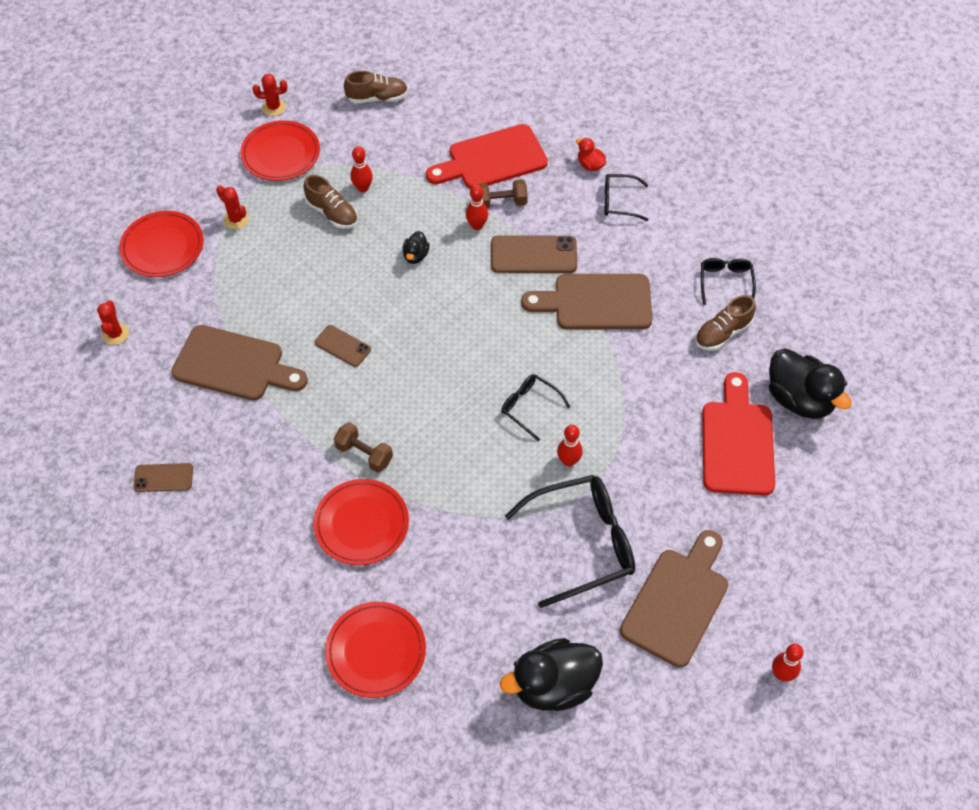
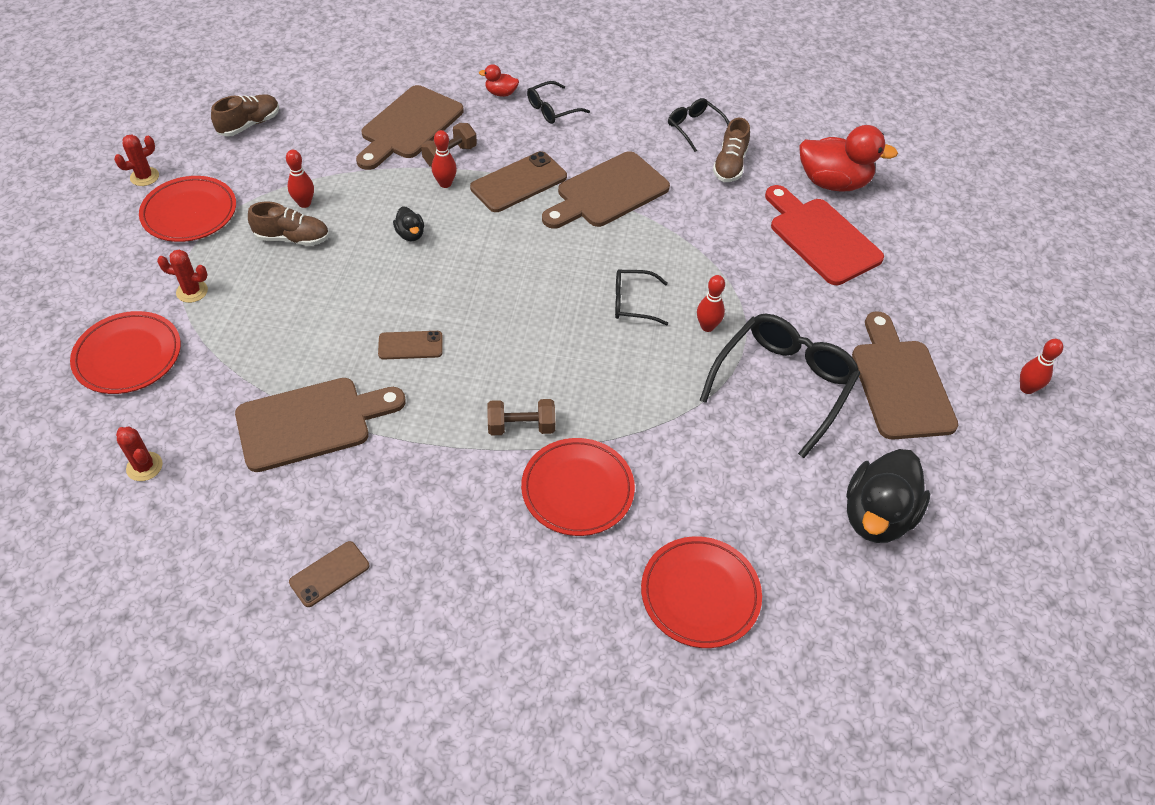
camera: 40 degrees left, 5 degrees down
red cutting board [426,124,548,189] -> brown cutting board [356,85,464,170]
black duck [769,348,852,419] -> red duck [799,125,898,192]

